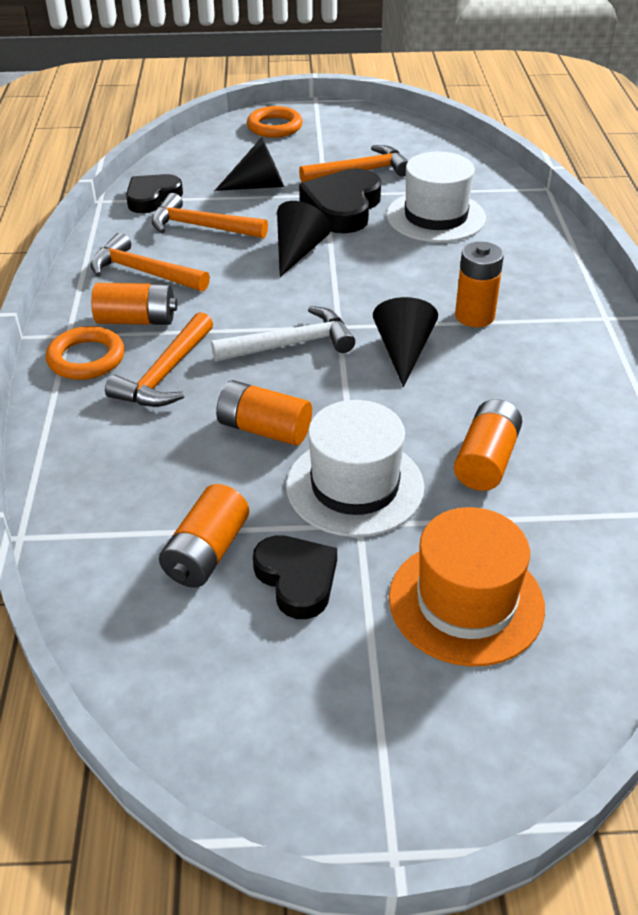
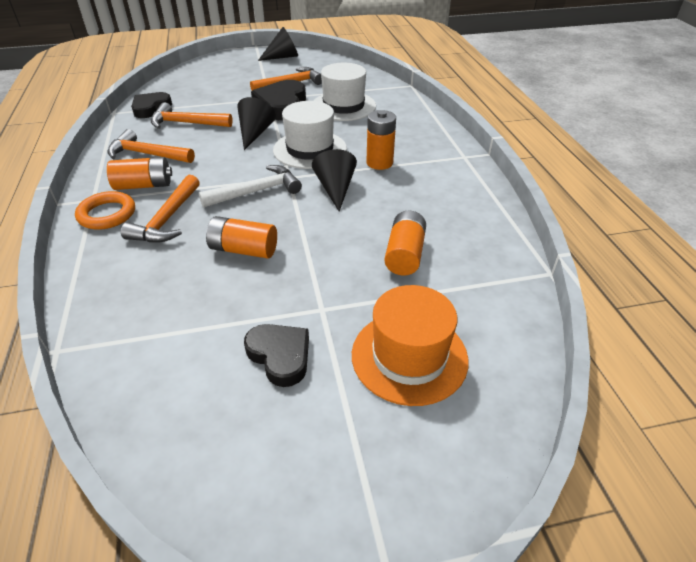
camera: 10 degrees left, 0 degrees up
orange battery [159,484,249,588] -> none
black cone [215,137,284,191] -> black cone moved to [258,27,298,61]
orange ring [247,106,303,138] -> none
white hat [286,400,424,537] -> white hat moved to [273,101,347,169]

